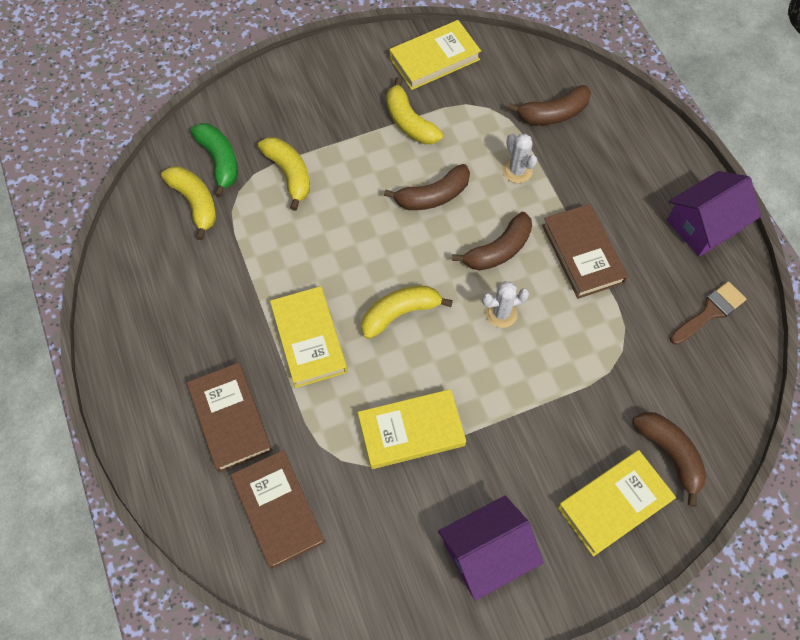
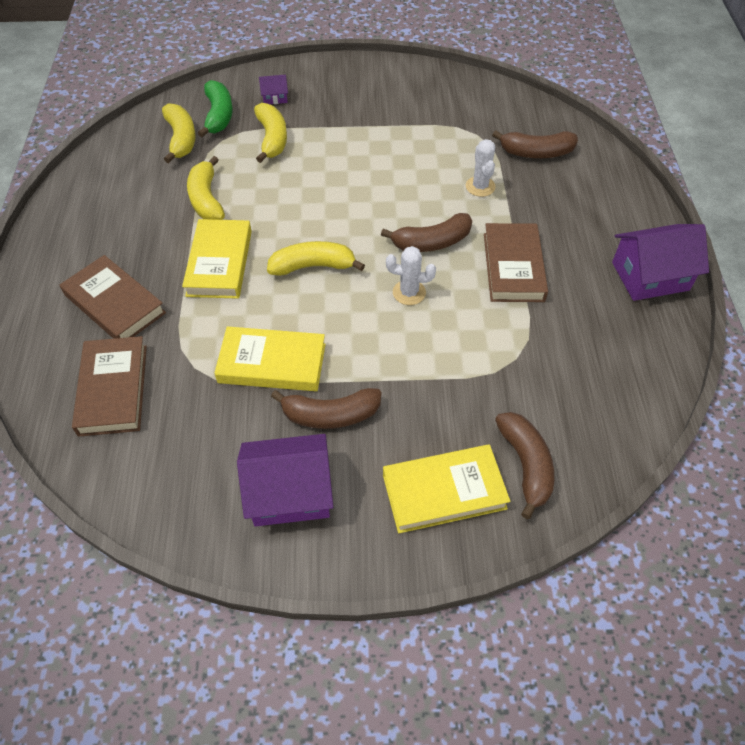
camera: 20 degrees right, 10 degrees down
brown book [187,362,273,473] -> brown book turned 45 degrees counterclockwise [60,255,166,339]
brown banana [384,164,470,210] -> brown banana moved to [271,388,381,429]
yellow banana [387,77,443,144] -> yellow banana moved to [187,156,225,220]
yellow book [389,20,481,90] -> none
brown brush [670,281,746,345] -> none
none -> purple house [259,75,288,104]

